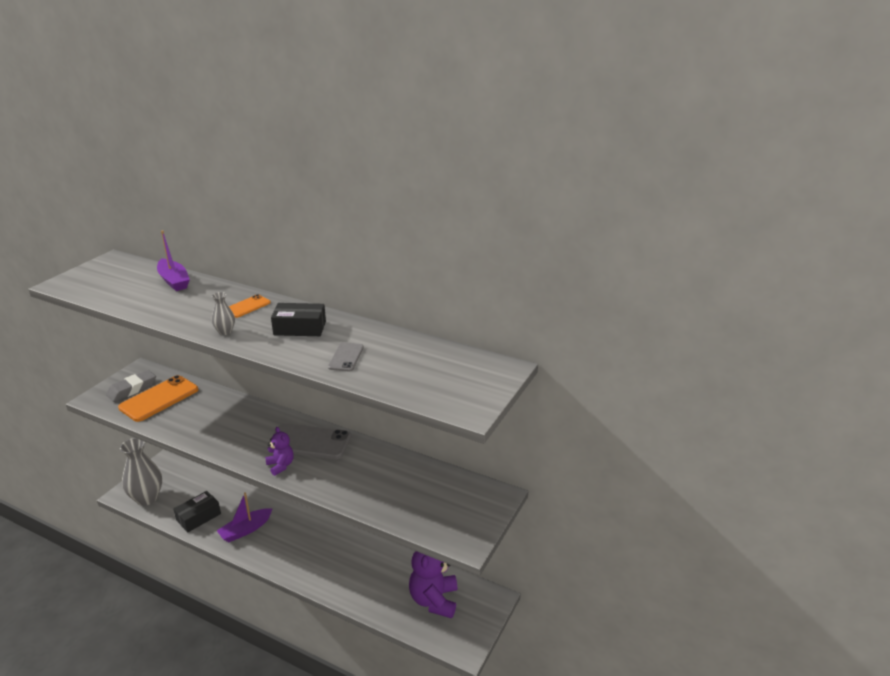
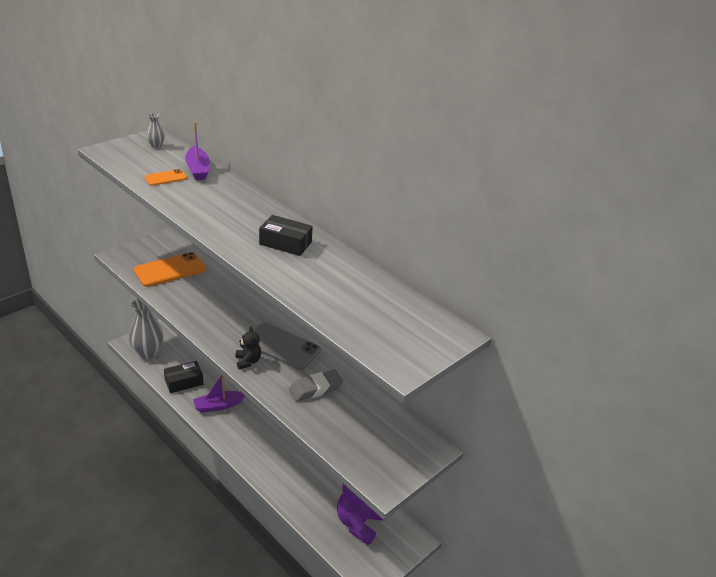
camera: 15 degrees right, 5 degrees up
grey eraser [106,370,156,402] -> grey eraser moved to [289,370,343,402]
grey vase [211,292,235,335] -> grey vase moved to [146,113,165,148]
orange phone [229,294,271,318] -> orange phone moved to [145,169,187,186]
purple teddy bear [265,427,294,476] -> black teddy bear [236,326,261,370]
grey phone [328,343,364,371] -> none

